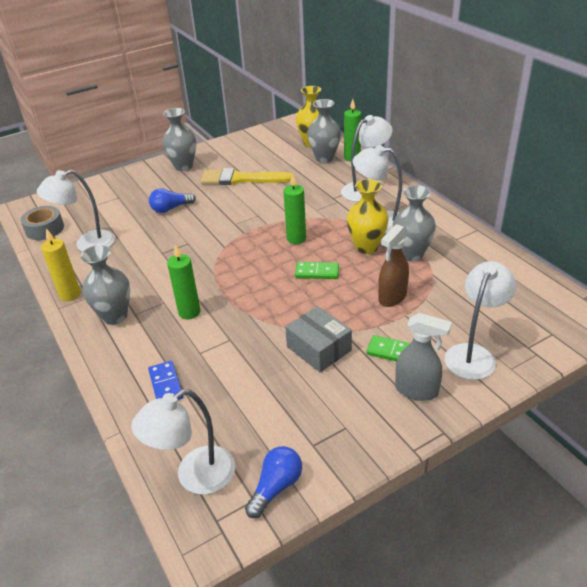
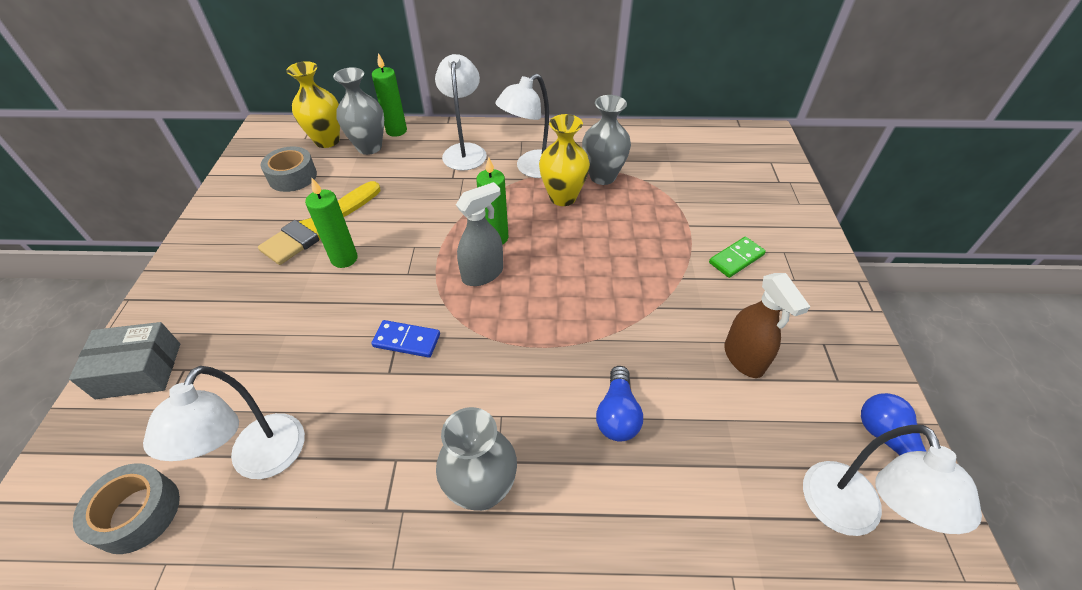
camera: 60 degrees left, 10 degrees up
yellow candle [41,228,81,301] -> none
blue domino [148,361,183,400] -> blue domino moved to [371,320,440,358]
blue light bulb [149,188,196,213] -> blue light bulb moved to [596,366,643,442]
grey vase [162,108,196,171] -> none
green candle [167,244,200,319] -> green candle moved to [305,178,358,268]
grey box [285,306,352,372] -> grey box moved to [69,322,180,399]
green domino [295,262,339,279] -> none
brown spray bottle [378,224,409,307] -> brown spray bottle moved to [724,273,810,378]
grey spray bottle [395,313,452,401] -> grey spray bottle moved to [456,182,503,286]
white lamp [445,261,516,380] -> none
none -> grey tape [261,146,317,192]

